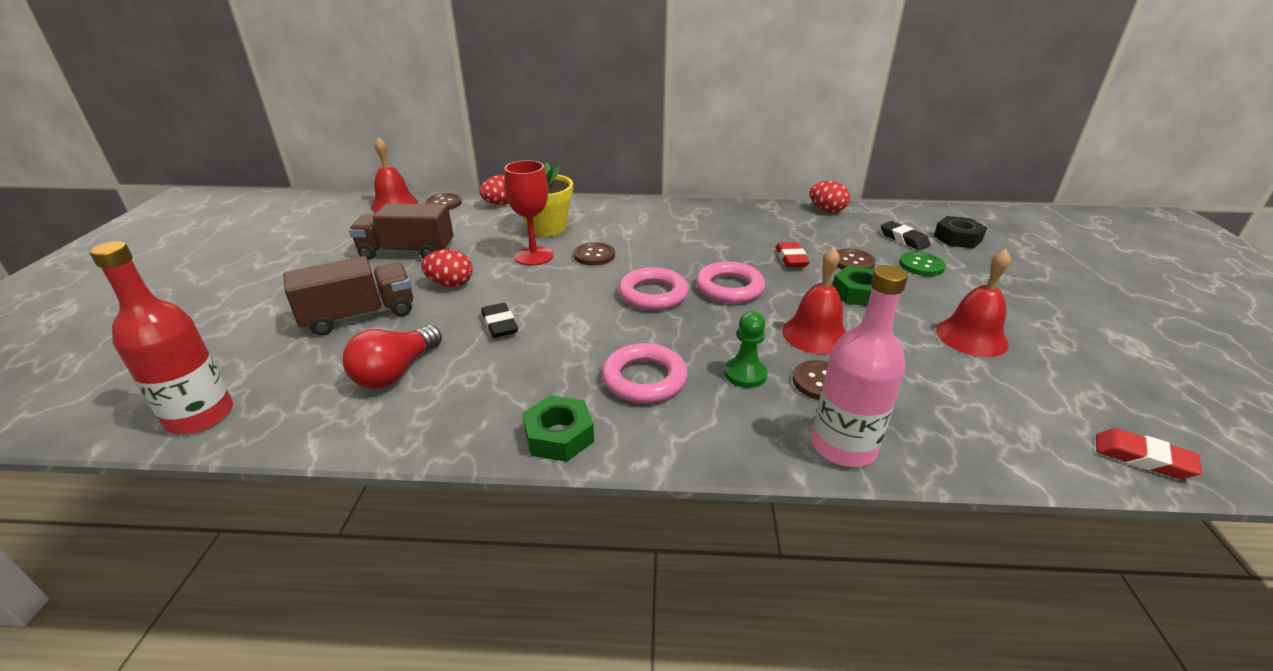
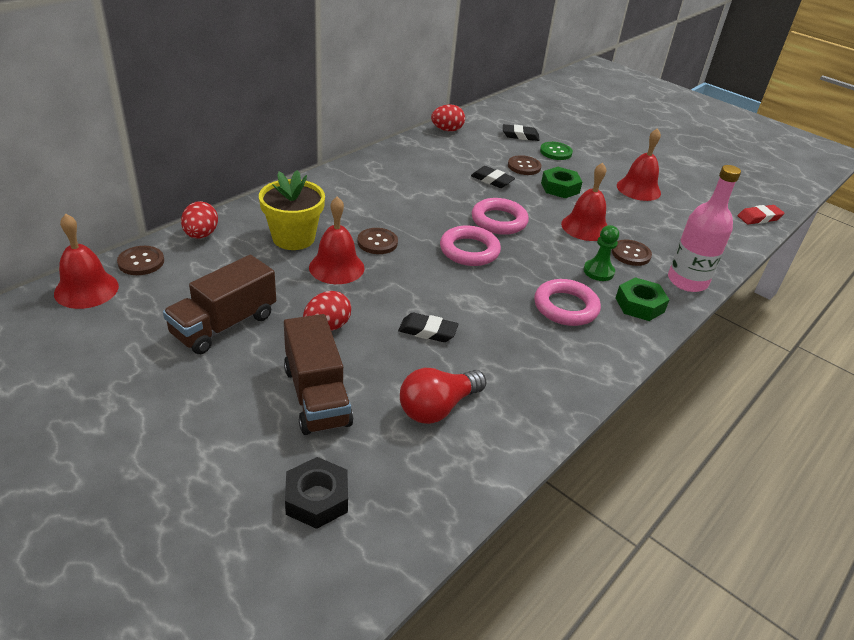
camera: 55 degrees left, 5 degrees up
red bottle [90,241,233,434] -> none
brown truck [283,256,413,336] -> brown truck turned 150 degrees clockwise [284,314,353,435]
red light bulb [343,325,442,389] -> red light bulb turned 75 degrees clockwise [400,368,486,424]
red goblet [504,160,553,266] -> red bell [309,196,364,284]
green nut [522,395,594,462] -> green nut moved to [616,277,669,321]
red eraser [776,242,810,267] -> black eraser [471,166,515,188]
black nut [934,216,987,249] -> black nut moved to [285,457,348,529]

